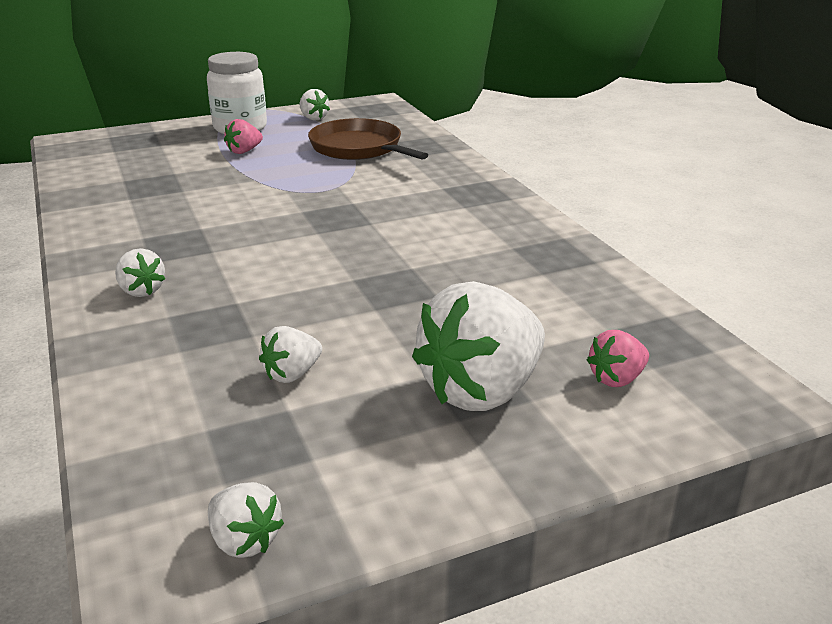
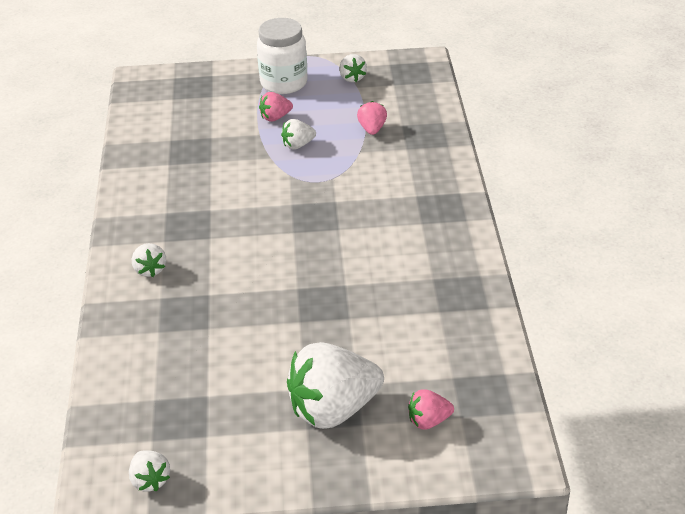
camera: 20 degrees right, 10 degrees up
white strawberry [259,326,322,383] -> white strawberry moved to [281,119,316,150]
brown pan [308,118,428,160] -> pink strawberry [357,101,387,135]

